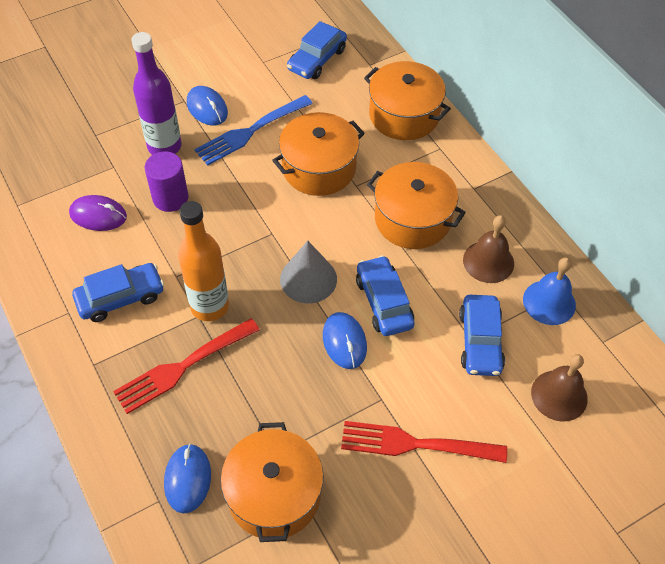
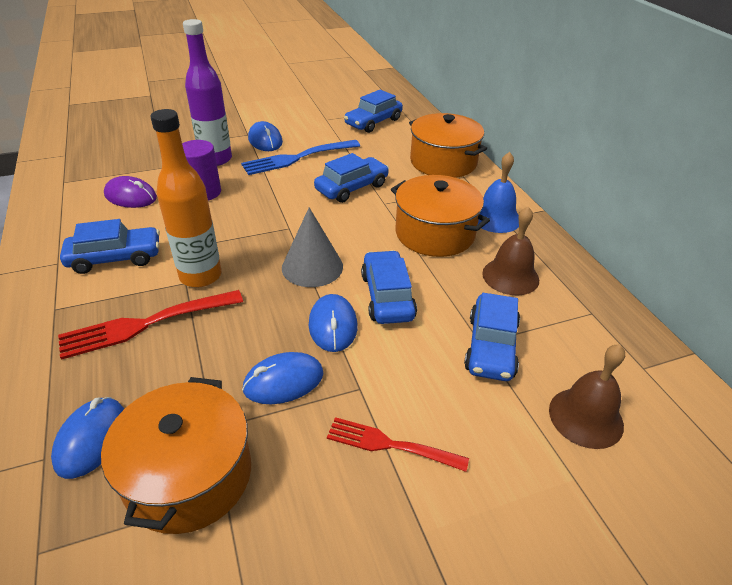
camera: 10 degrees right, 15 degrees down
orange pot [272,112,365,196] -> blue car [314,153,389,203]
red fork [341,421,507,463] -> red fork [327,417,469,472], size x0.66
blue bell [523,257,576,325] -> blue bell moved to [478,152,519,233]
none -> blue mouse [242,352,324,404]

